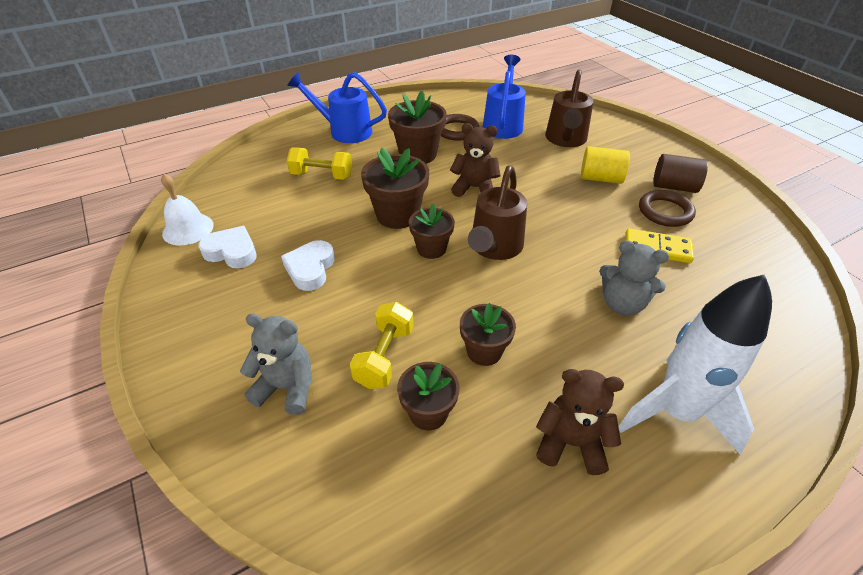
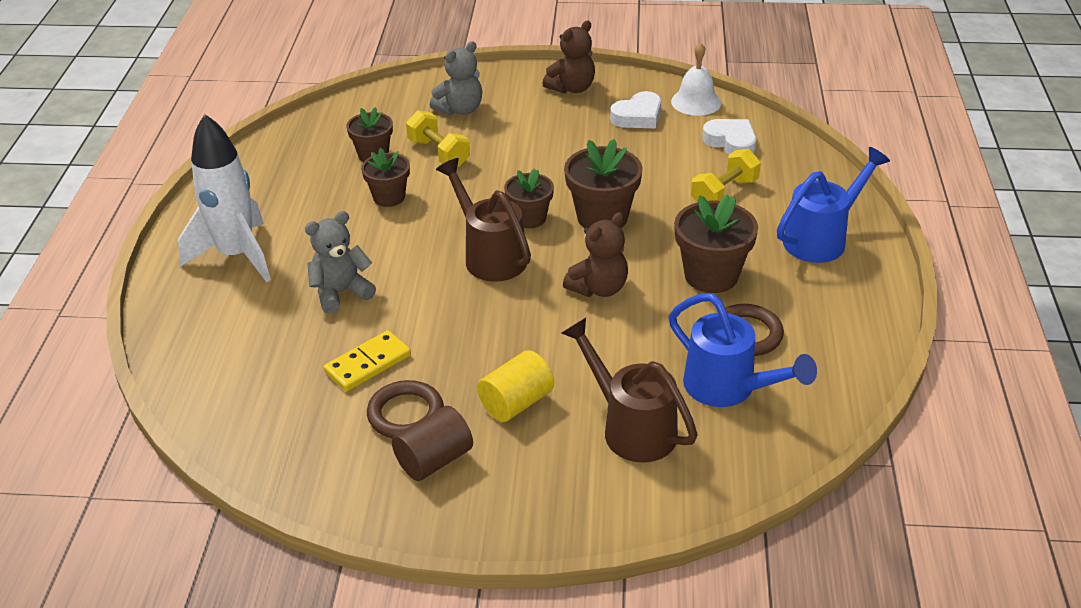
camera: 125 degrees right, 5 degrees down
white heart [281,240,335,291] -> white heart moved to [702,119,756,155]
brown teddy bear [536,369,624,475] -> brown teddy bear moved to [542,21,595,94]

